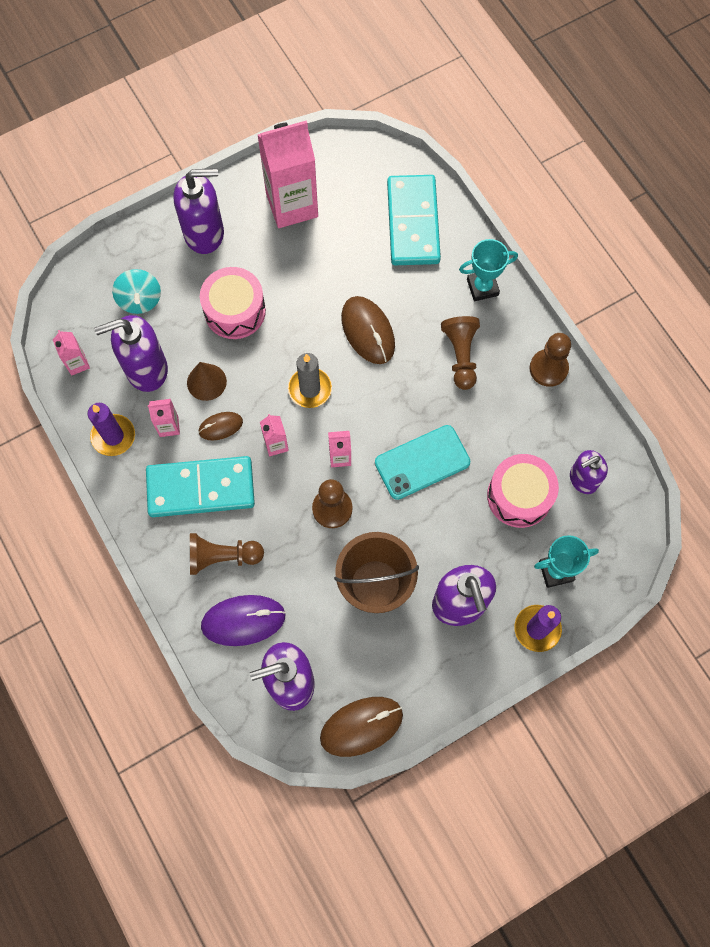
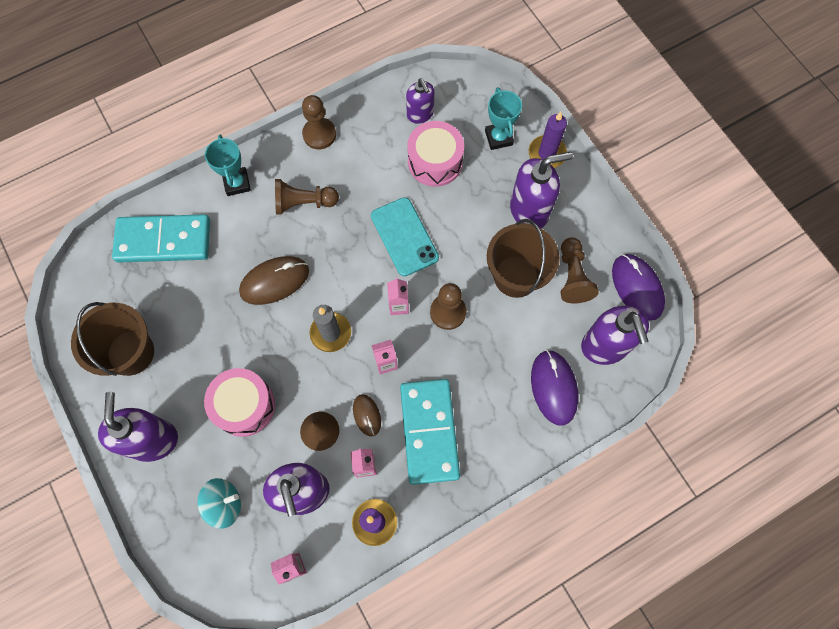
camera: 90 degrees left, 0 degrees up
brown pawn [190,533,264,575] -> brown pawn moved to [561,238,598,304]
pink carton [258,120,318,228] -> brown bucket [71,302,154,376]
brown mouse [320,697,403,757] -> purple mouse [612,254,665,321]

